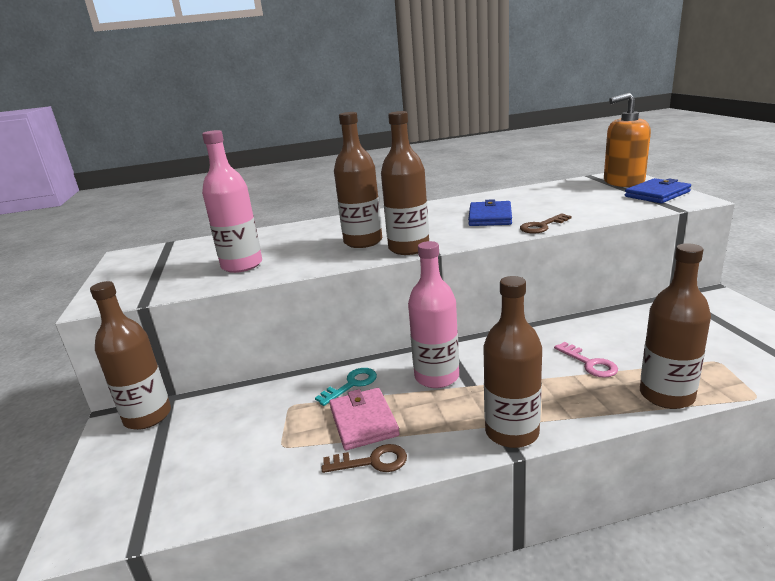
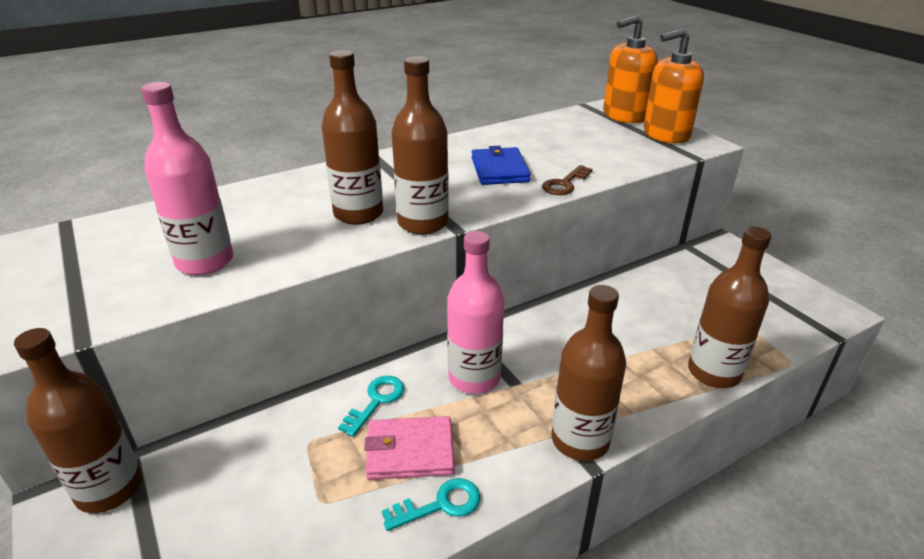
camera: 20 degrees left, 10 degrees up
brown key [322,444,407,473] -> turquoise key [382,478,480,531]
pink wallet [329,388,400,450] -> pink wallet turned 60 degrees counterclockwise [364,416,455,480]
pink key [554,342,618,378] -> none
blue wallet [625,178,691,203] -> orange soap dispenser [644,29,704,143]

